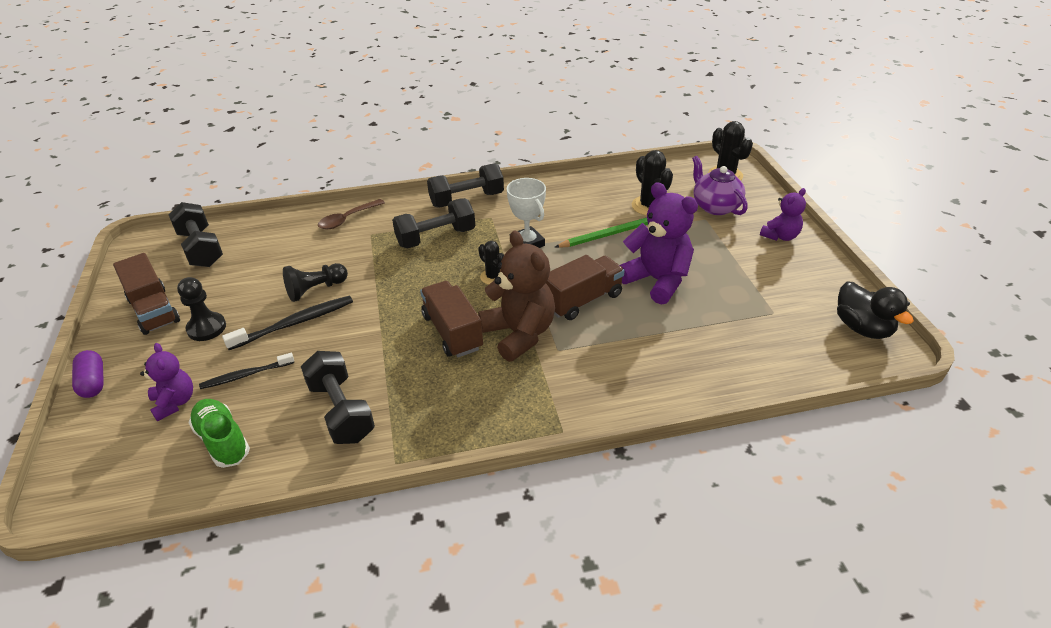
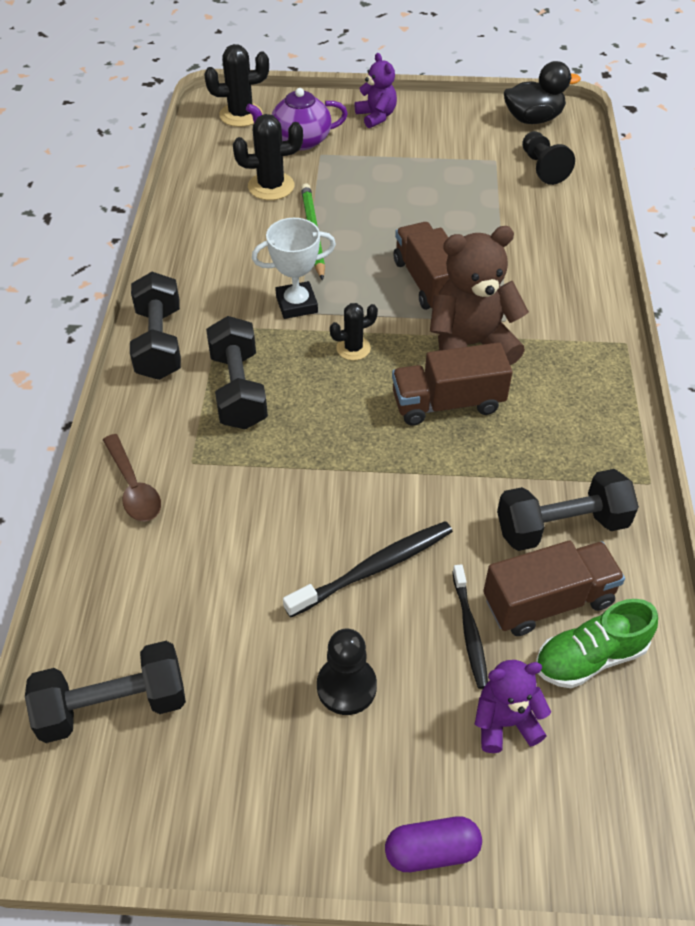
camera: 75 degrees left, 10 degrees up
brown truck [113,253,180,335] -> brown truck moved to [483,541,625,636]
black toothbrush [222,296,353,350] -> black toothbrush turned 75 degrees clockwise [283,521,453,618]
black pawn [283,263,348,302] -> black pawn moved to [522,131,575,185]
purple teddy bear [620,182,698,305] -> none

